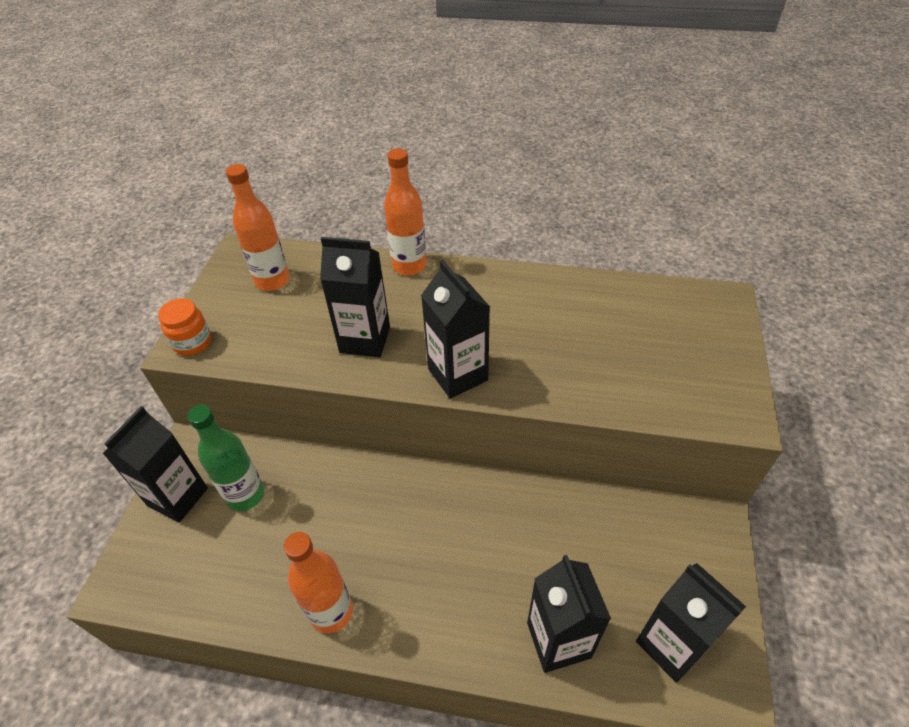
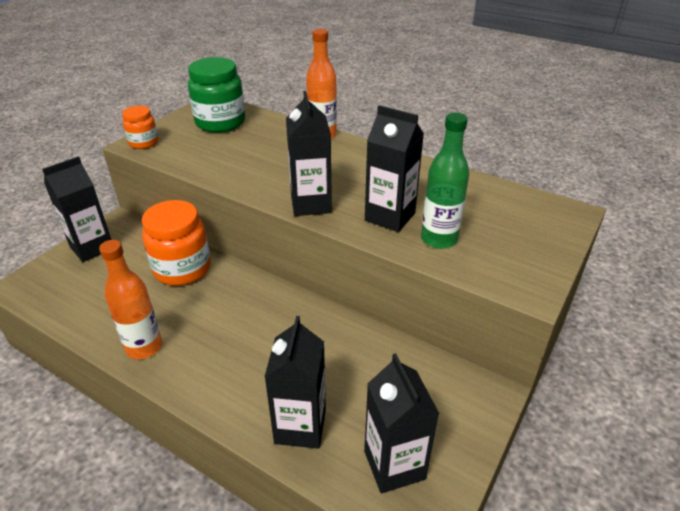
camera: 20 degrees right, 10 degrees down
green bottle [187,405,264,511] -> green bottle moved to [421,113,469,249]
orange bottle [226,164,290,291] -> green jar [188,57,245,133]
black carton [320,237,390,357] -> black carton moved to [365,105,424,232]
none -> orange jar [142,200,211,286]

